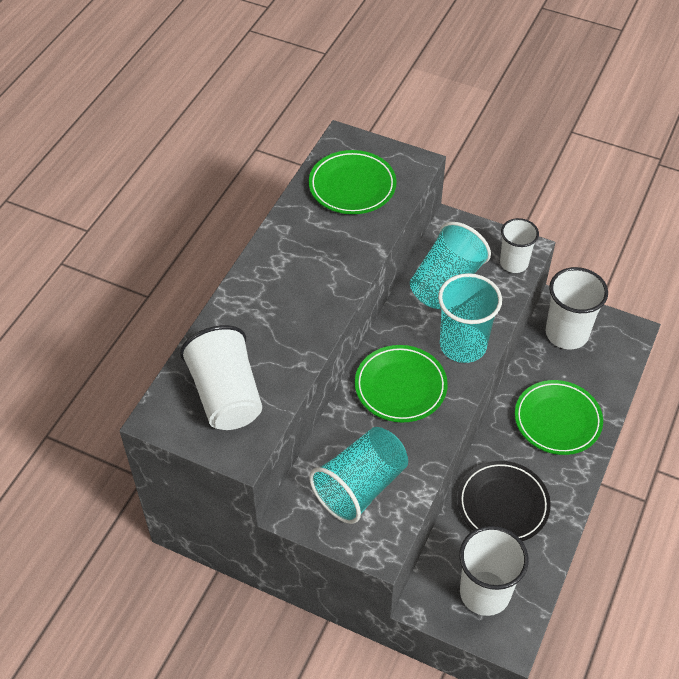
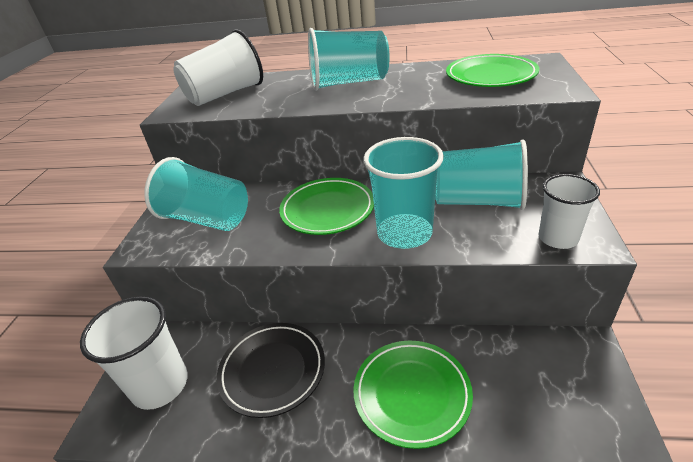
camera: 75 degrees right, 15 degrees down
white cup [545,267,608,349] -> none
none -> turquoise cup [308,28,390,91]

